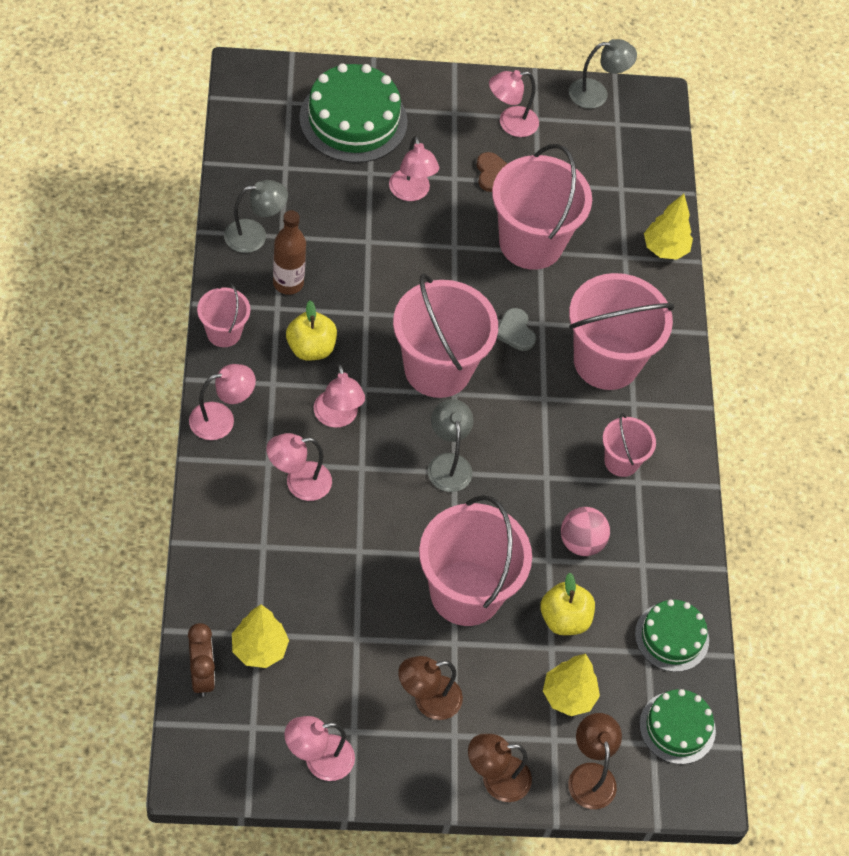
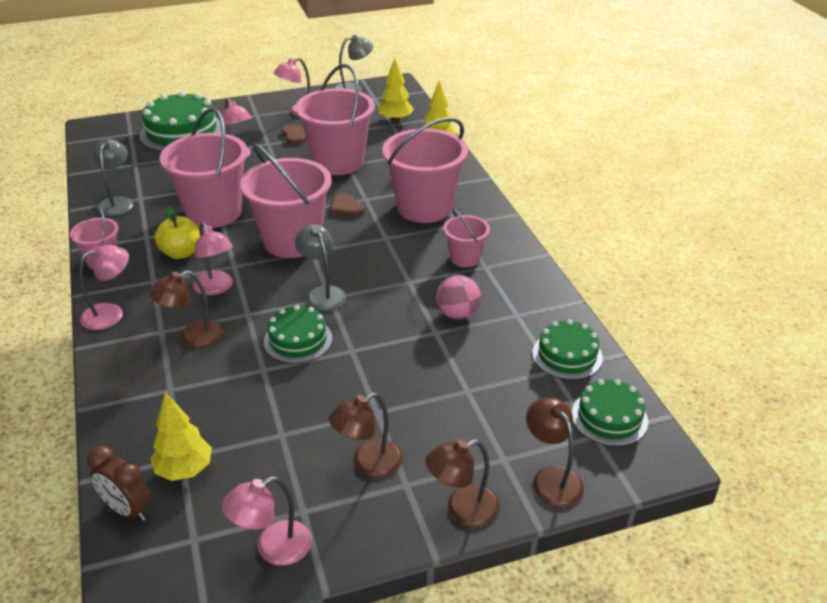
camera: 10 degrees left, 20 degrees down
brown clock [188,623,215,697] -> brown clock turned 150 degrees clockwise [87,445,151,521]
grey lamp [224,180,288,253] -> grey lamp turned 60 degrees counterclockwise [94,139,133,216]
pink lamp [266,433,332,501] -> brown lamp [149,271,224,348]
brown bottle [273,210,306,295] -> none
pink bucket [419,495,532,626] -> pink bucket moved to [160,108,248,228]
grey heart [497,308,536,351] -> brown heart [330,193,365,217]
yellow apple [540,573,595,635] -> none
yellow tree [543,654,600,716] -> yellow tree moved to [378,58,414,123]
none -> green cake [264,305,332,364]

